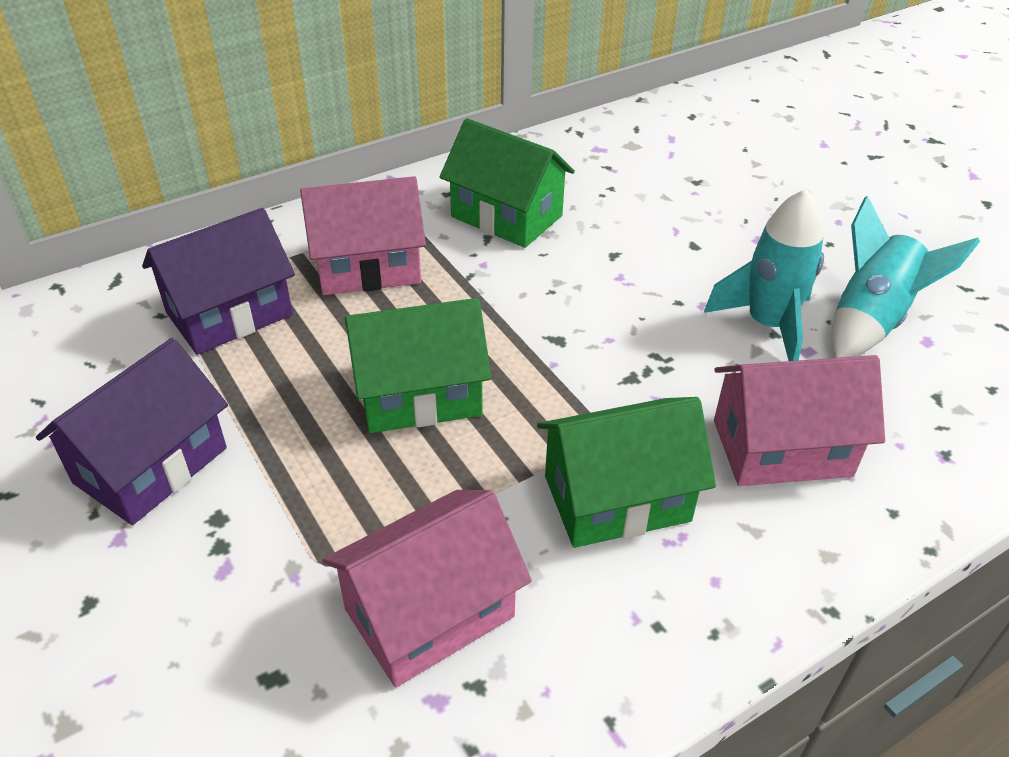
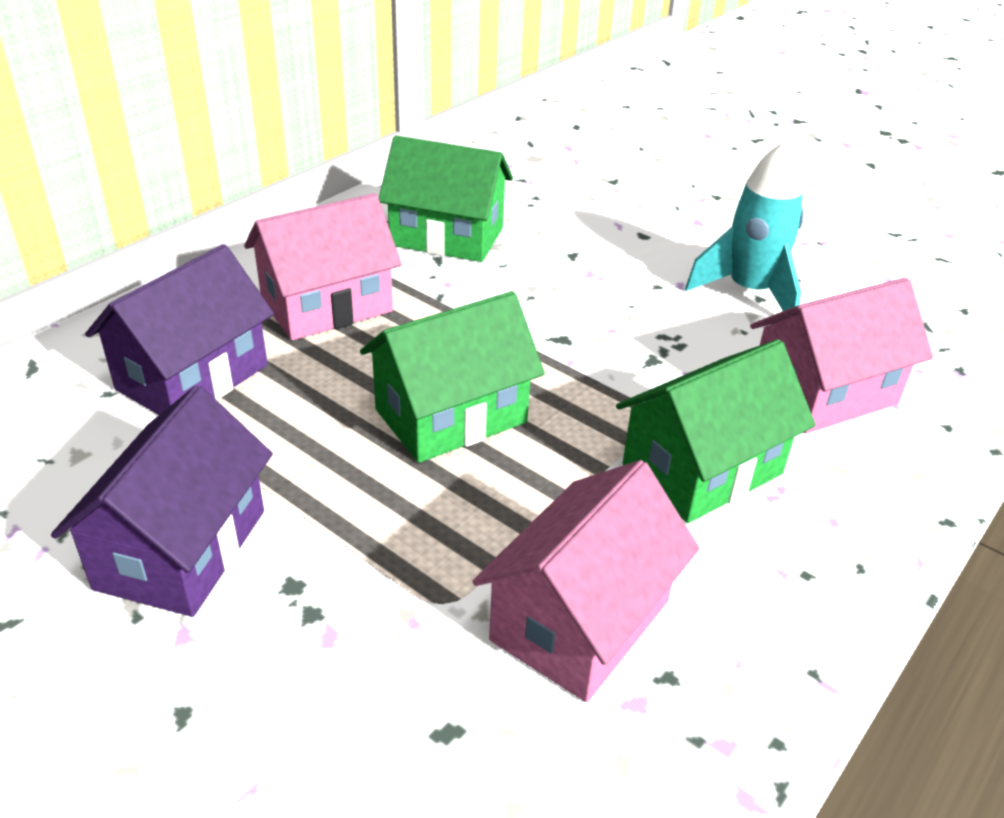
camera: 20 degrees left, 5 degrees down
turquoise rocket [831,196,980,358] -> none

